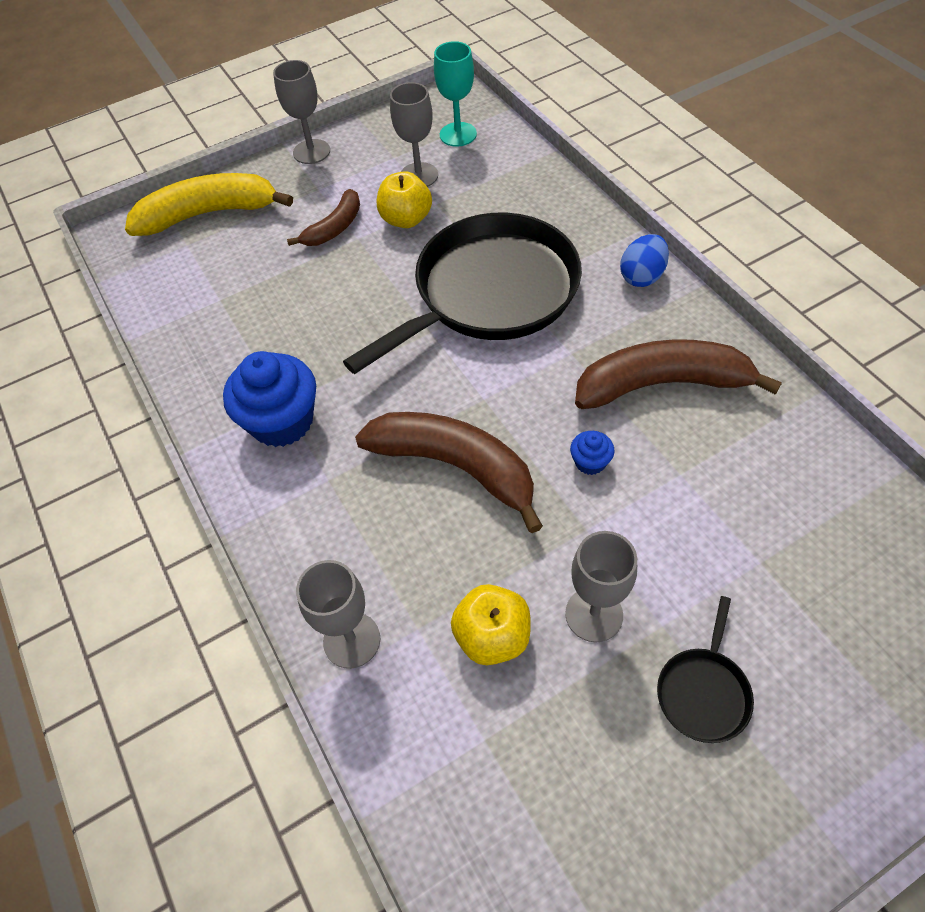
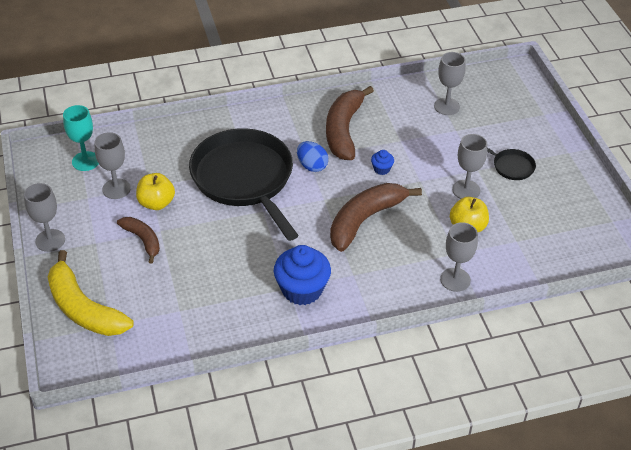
camera: 80 degrees left, 10 degrees down
yellow banana [125,173,293,236] -> yellow banana turned 45 degrees counterclockwise [48,250,134,336]
blue egg [620,234,669,287] -> blue egg moved to [297,141,328,172]
none -> grey goblet [434,52,466,115]

